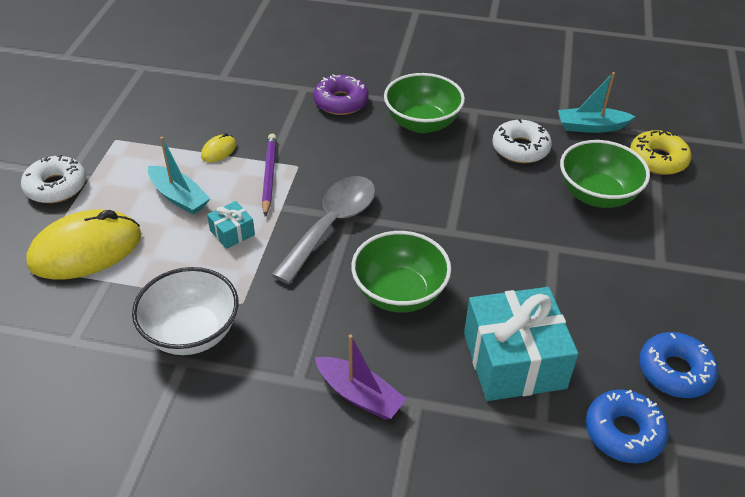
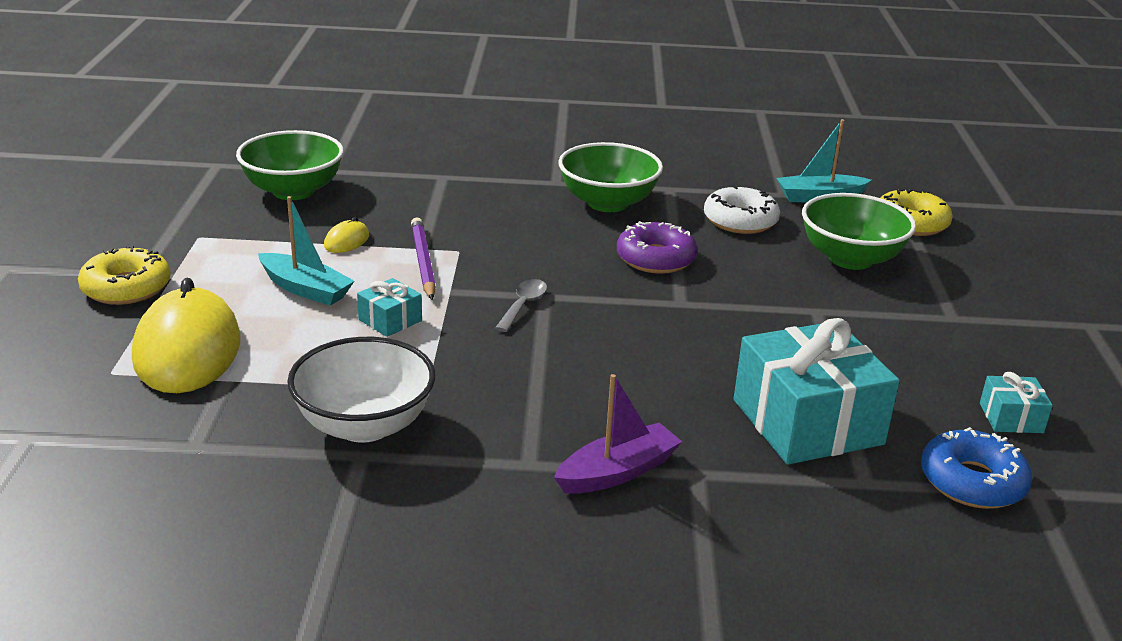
camera: 10 degrees left, 15 degrees down
white donut [21,154,86,203] -> yellow donut [78,245,171,305]
yellow mouse [26,209,141,280] -> yellow mouse turned 60 degrees counterclockwise [132,278,240,393]
grey spoon [271,176,376,284] -> grey spoon [495,279,547,332], size x0.46
purple donut [313,74,369,115] -> purple donut moved to [617,221,698,274]
purple boat [315,334,407,420] -> purple boat turned 60 degrees counterclockwise [554,374,682,494]
green bowl [351,231,451,312] -> green bowl moved to [236,130,344,200]
blue donut [639,332,718,398] -> turquoise gift [980,372,1053,433]

